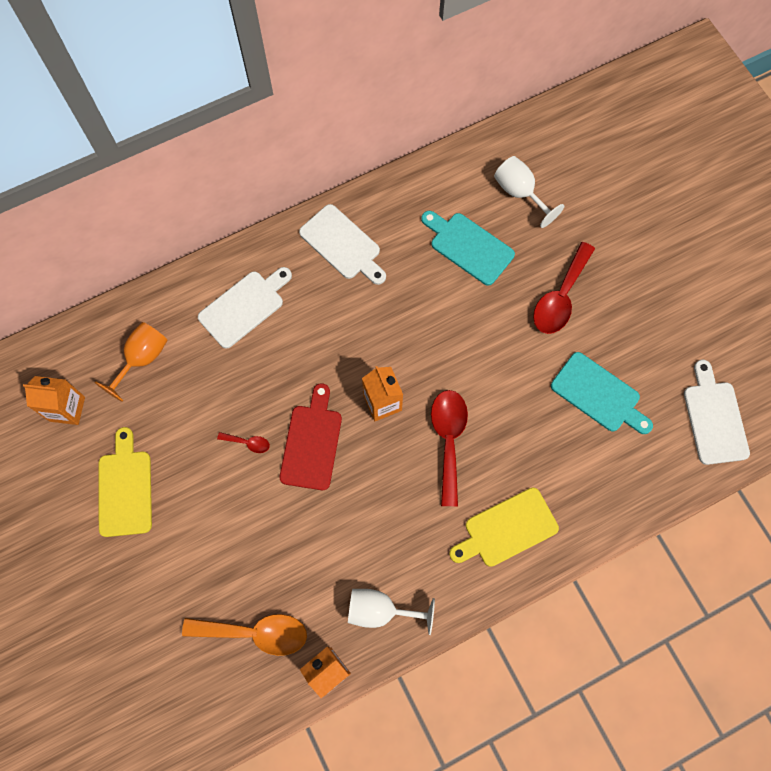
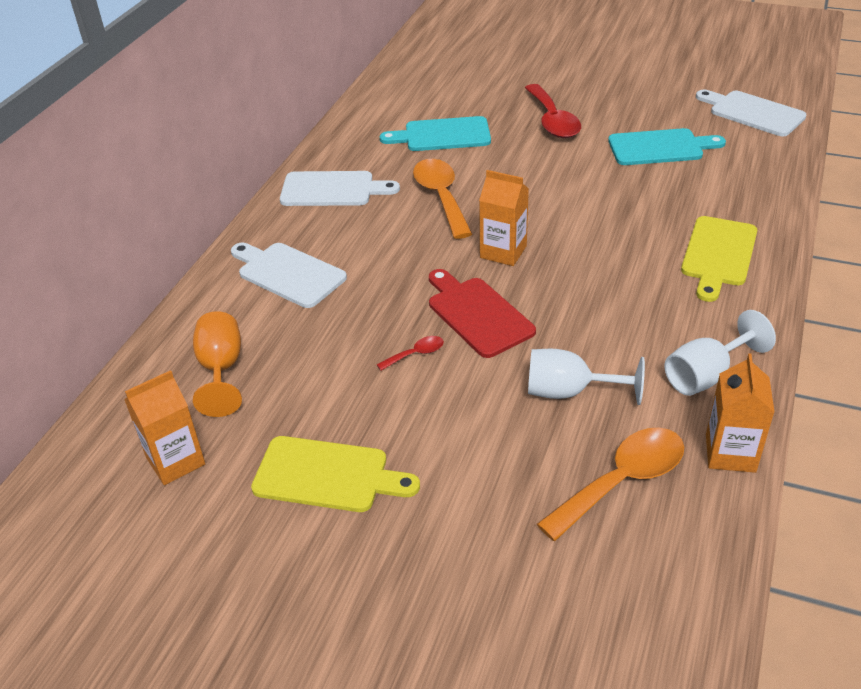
camera: 40 degrees left, 30 degrees down
yellow cutting board [98,427,152,537] -> yellow cutting board turned 150 degrees clockwise [251,436,420,512]
white cutting board [198,267,292,348] -> white cutting board turned 60 degrees counterclockwise [231,243,347,308]
red spoon [431,390,468,506] -> none
white goblet [494,156,564,228] -> white goblet moved to [528,349,645,405]
none -> orange spoon [413,159,472,239]

